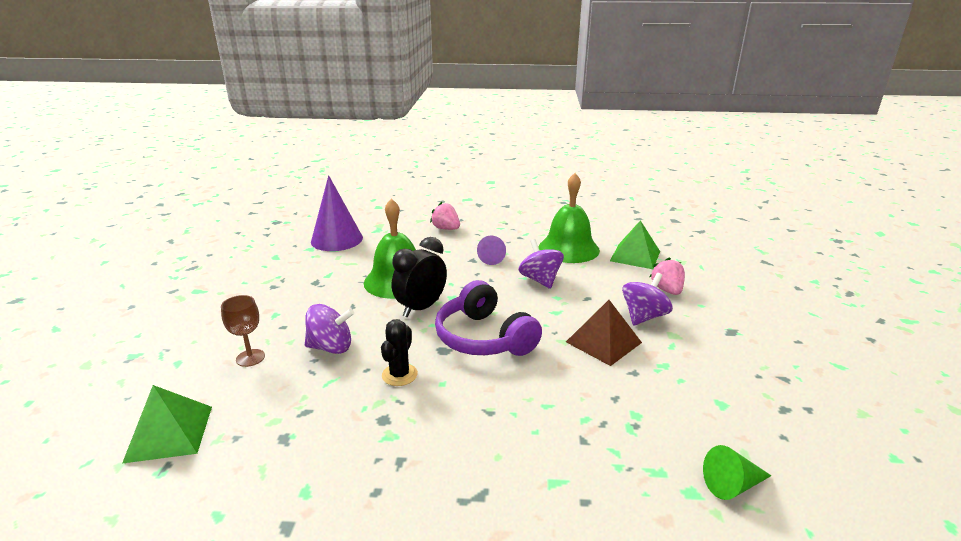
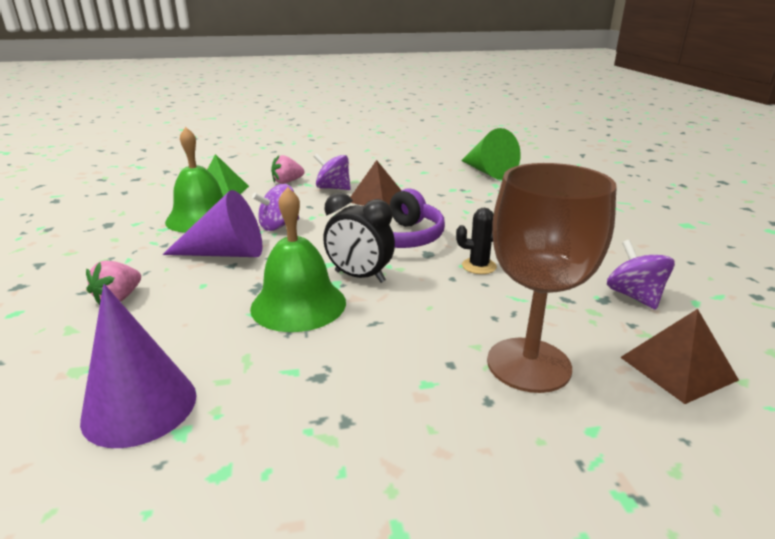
camera: 105 degrees left, 0 degrees up
green pyramid [122,385,212,464] -> brown pyramid [620,309,739,404]
brown goblet [221,295,265,367] -> brown goblet [487,163,617,393], size x2.23
purple spinning top [305,304,354,354] -> purple spinning top moved to [607,240,675,310]
purple cone [477,236,506,265] -> purple cone [163,190,263,257], size x1.87
green cone [703,445,771,500] -> green cone [461,128,521,180], size x1.87

